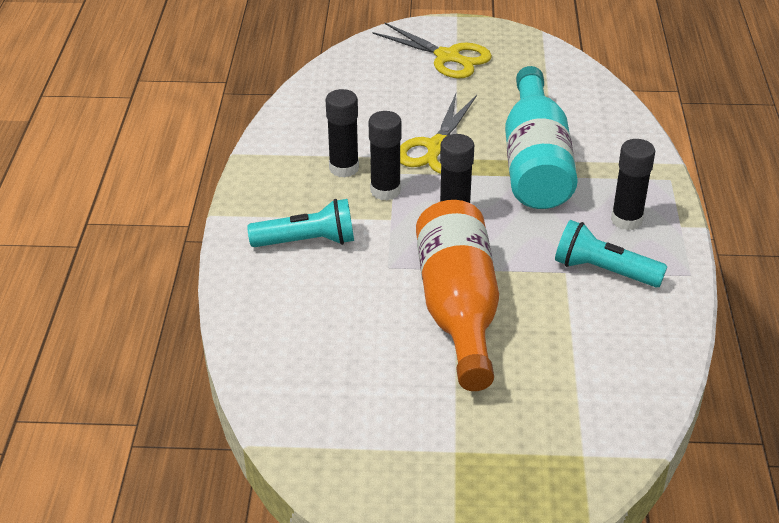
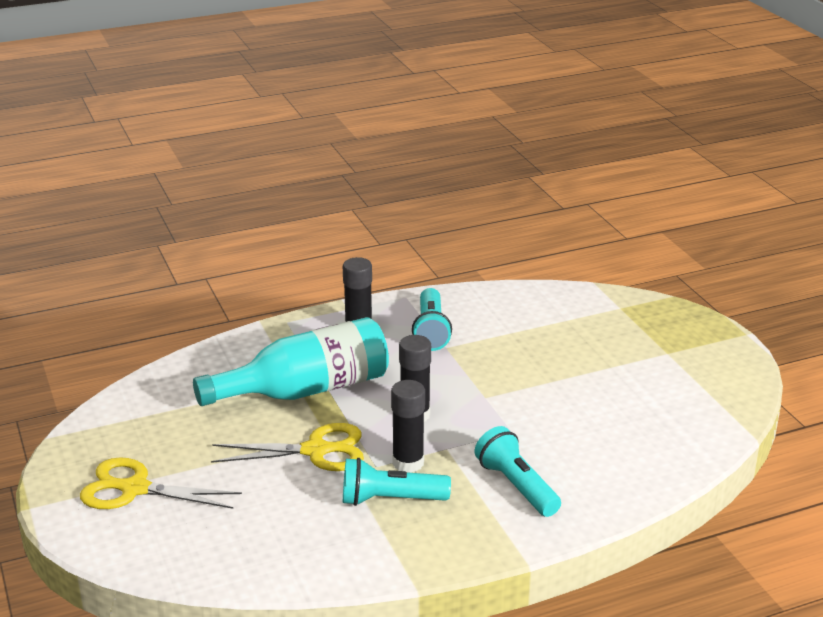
camera: 115 degrees left, 10 degrees down
black glue stick [326,89,359,178] -> turquoise flashlight [343,458,451,506]
yellow scissors [372,23,492,78] -> yellow scissors turned 90 degrees counterclockwise [80,457,242,509]
orange bottle [416,200,499,391] -> none

